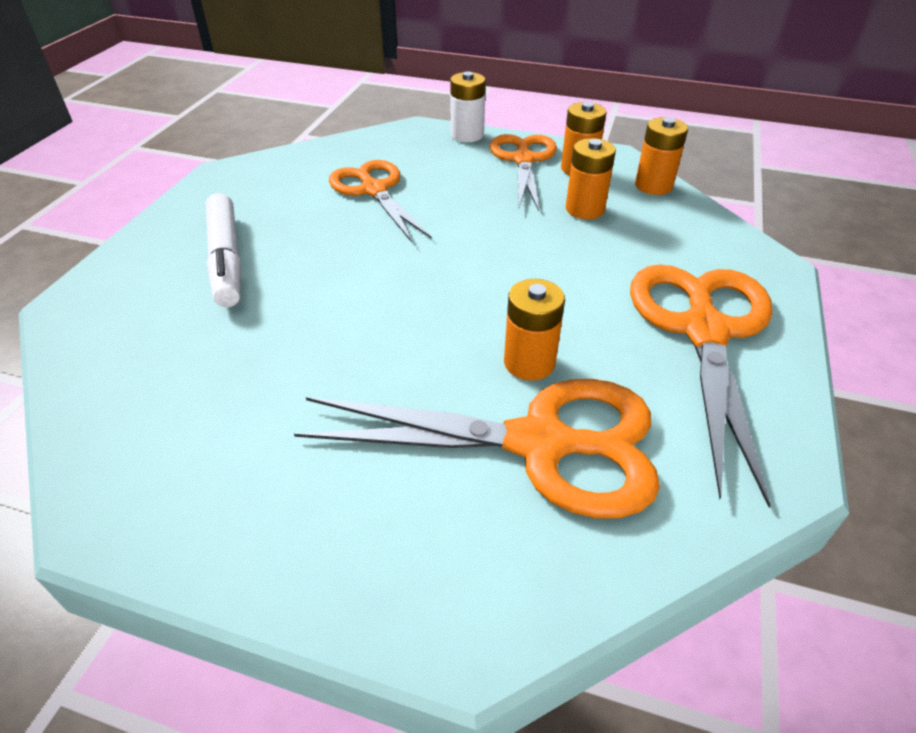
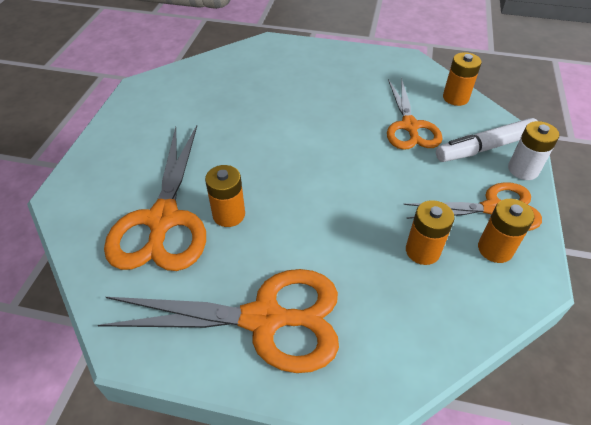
camera: 85 degrees right, 5 degrees up
white marker [206,193,241,307] -> white marker moved to [436,118,538,162]
orange scissors [329,160,432,242] -> orange scissors turned 120 degrees clockwise [387,77,443,150]
orange battery [635,117,688,195] -> orange battery moved to [443,52,482,106]

